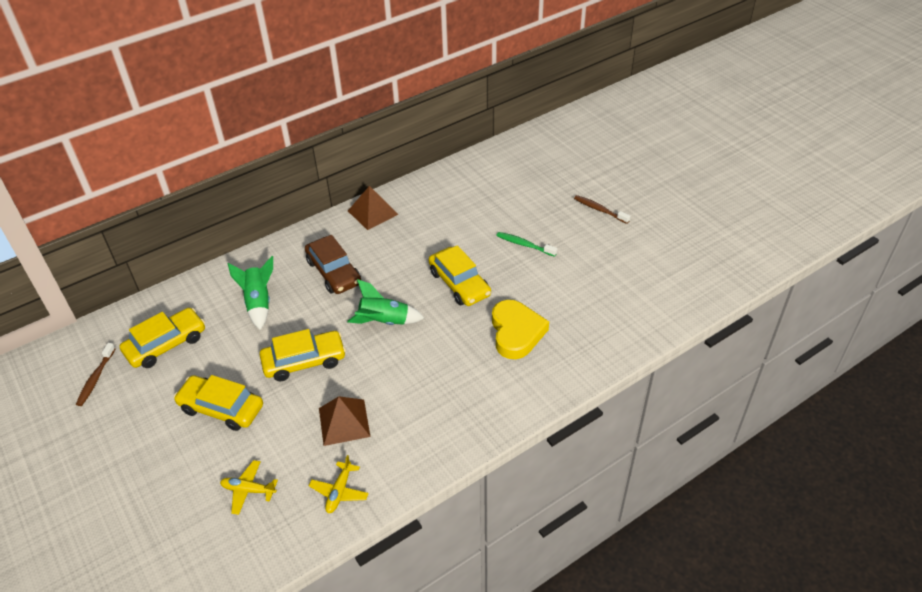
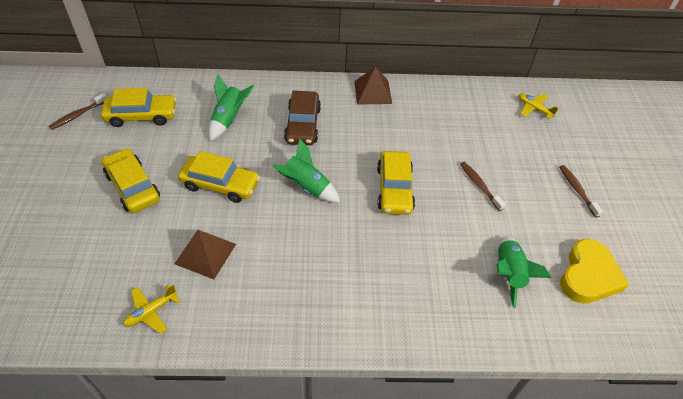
camera: 30 degrees right, 5 degrees up
yellow plane [220,460,278,515] -> yellow plane moved to [519,93,558,119]
yellow heart [492,300,549,359] -> yellow heart moved to [560,239,629,304]
green toothbrush [496,232,557,257] -> brown toothbrush [460,162,506,211]
none -> green rocket [496,236,551,308]

